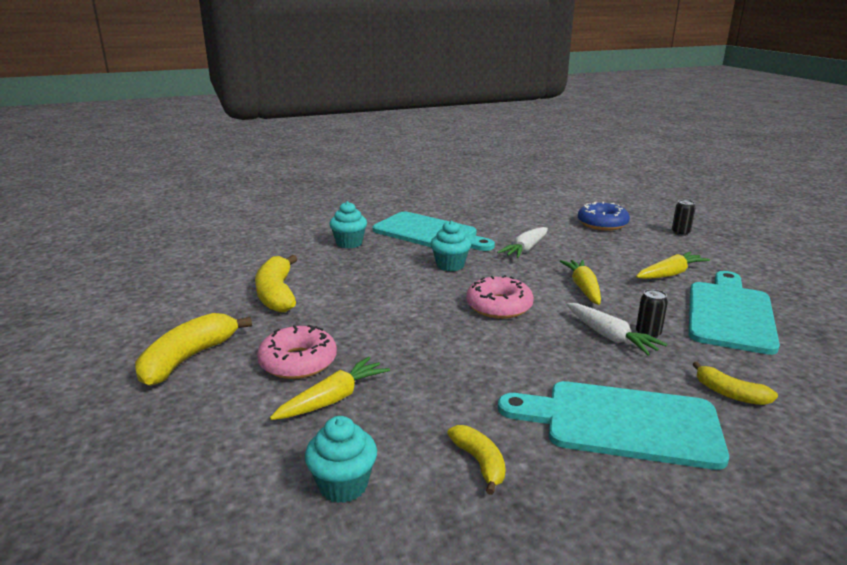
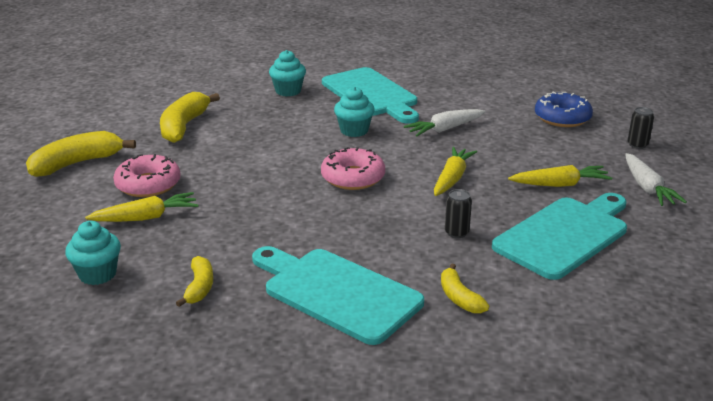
camera: 25 degrees right, 5 degrees up
white carrot [567,303,667,356] -> white carrot moved to [625,153,687,206]

